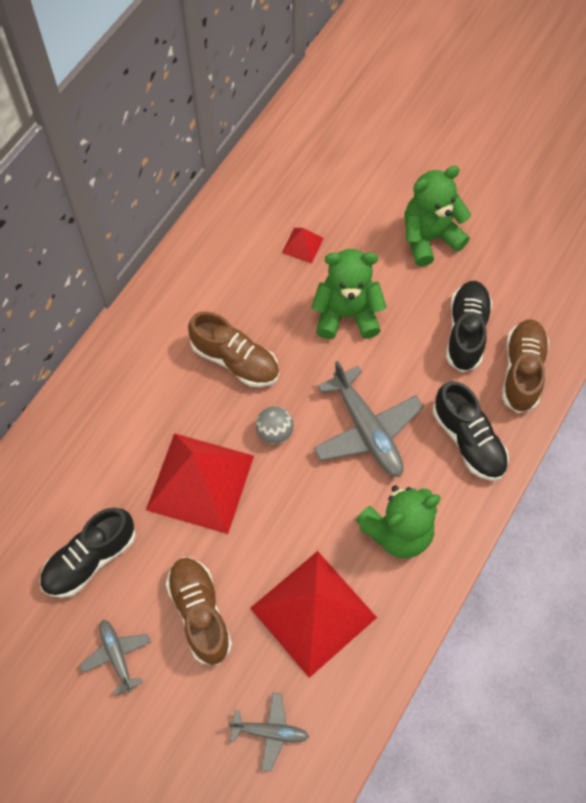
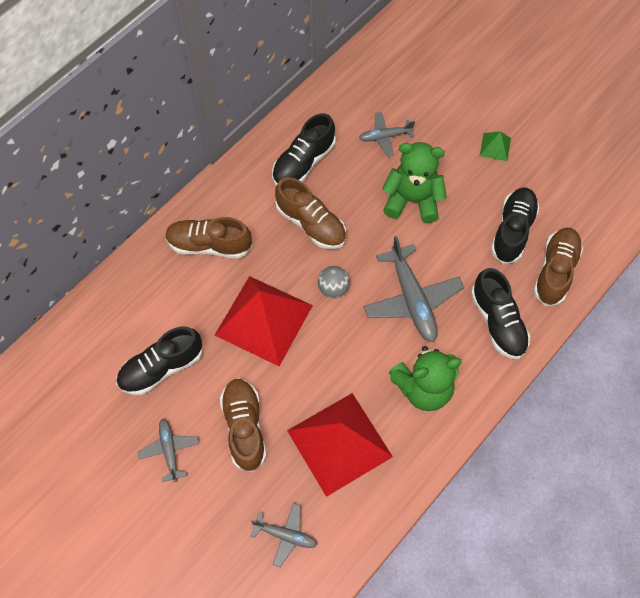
camera: 10 degrees right, 0 degrees up
red pyramid [282,228,324,264] -> grey plane [359,112,415,156]
green teddy bear [405,166,471,266] -> green pyramid [480,131,511,161]
none -> brown shoe [165,217,252,259]
none -> black shoe [272,113,336,186]

